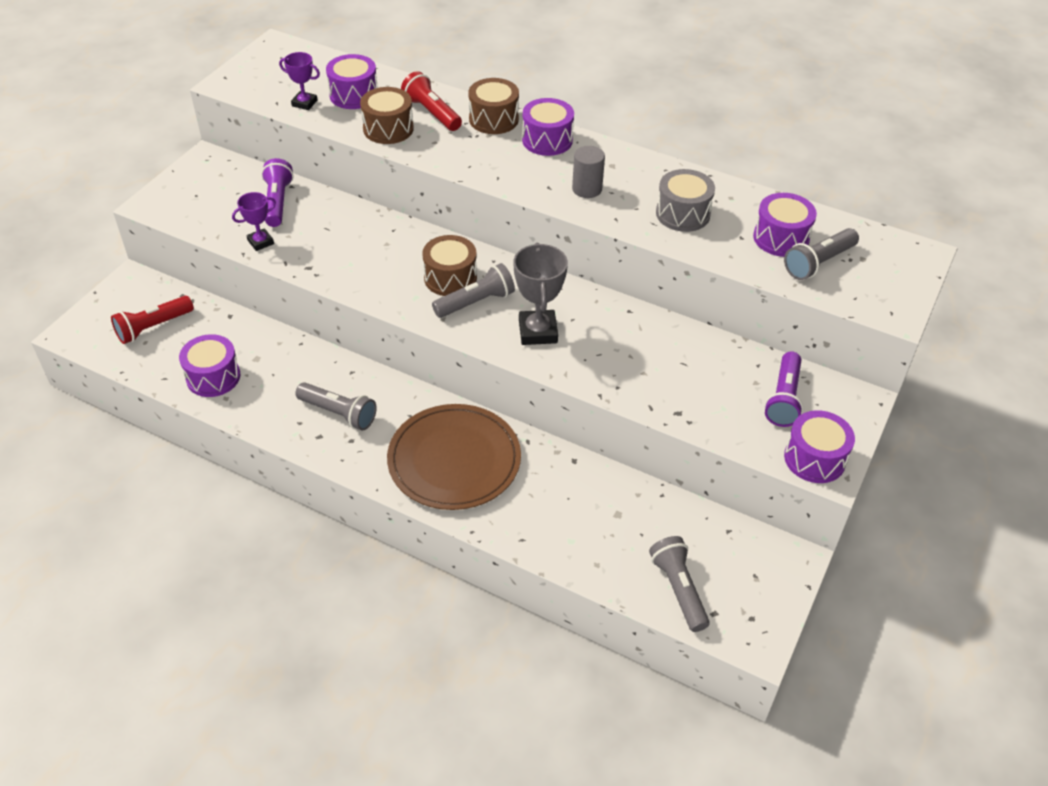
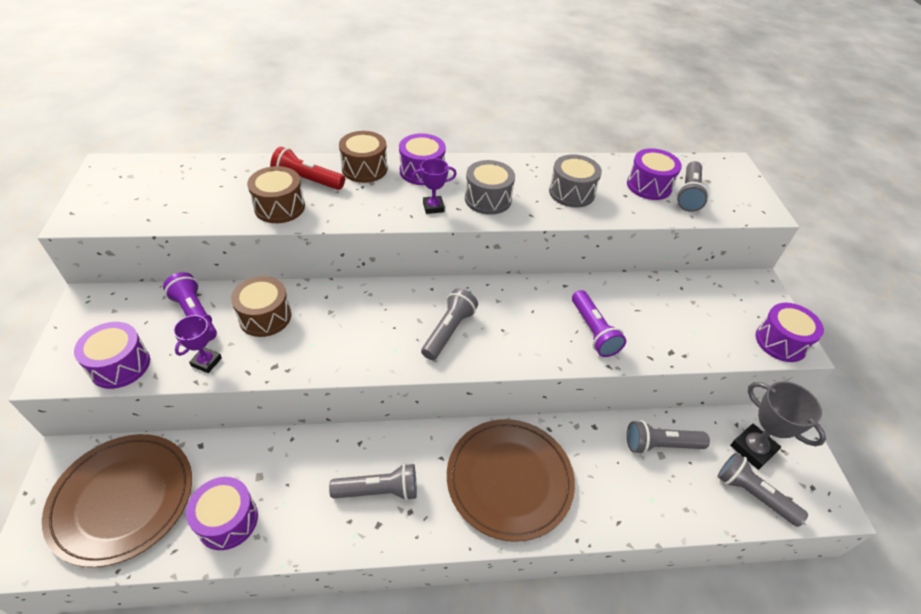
camera: 35 degrees left, 0 degrees up
red flashlight [111,296,194,344] -> brown plate [42,434,192,567]
purple trophy [279,52,320,110] -> purple trophy moved to [412,158,457,214]
purple drum [326,54,377,109] -> purple drum moved to [74,322,150,389]
brown drum [422,235,477,296] -> brown drum moved to [231,276,291,337]
grey trophy [513,243,568,345] -> grey trophy moved to [730,381,826,470]
grey cylinder [572,146,605,198] -> grey drum [465,160,515,215]
purple flashlight [764,351,803,427] -> purple flashlight moved to [572,290,626,357]
none -> grey flashlight [627,420,710,454]

